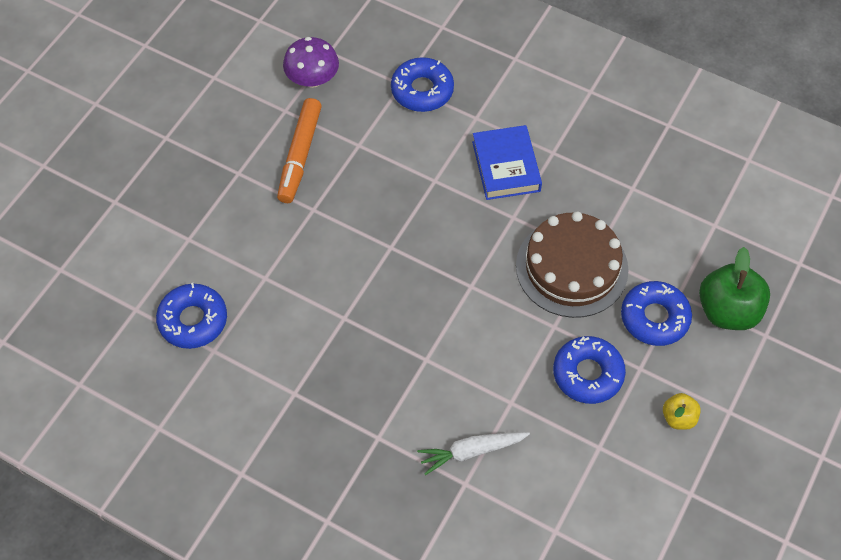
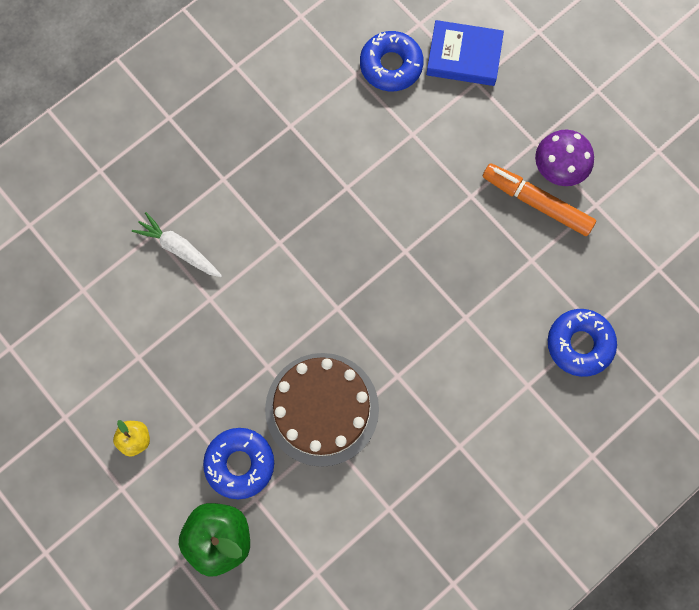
camera: 110 degrees right, 15 degrees up
purple mushroom [283,37,339,88] -> purple mushroom moved to [535,130,594,186]
white carrot [417,432,530,475] -> white carrot turned 60 degrees counterclockwise [132,212,222,277]
blue book [472,125,542,200] -> blue book moved to [426,20,504,86]
blue donut [553,336,626,404] -> none

